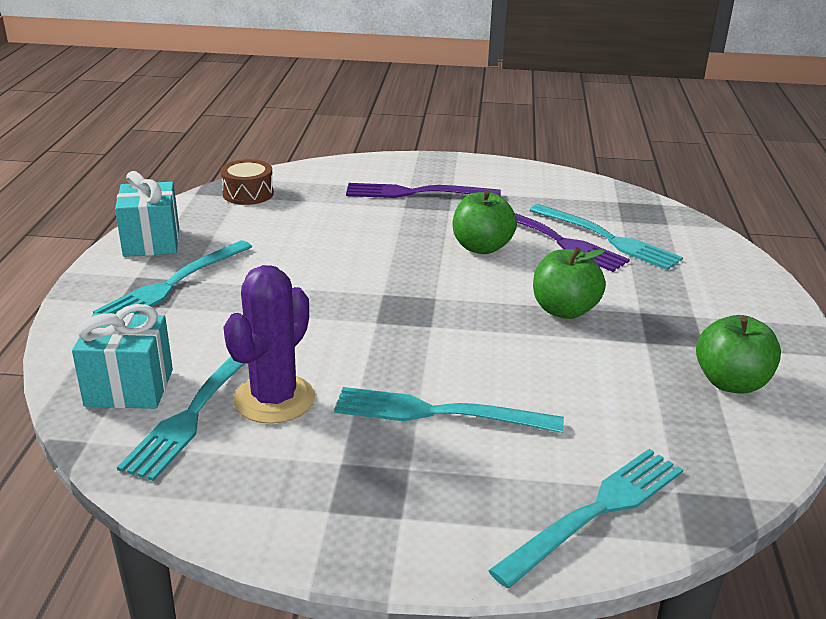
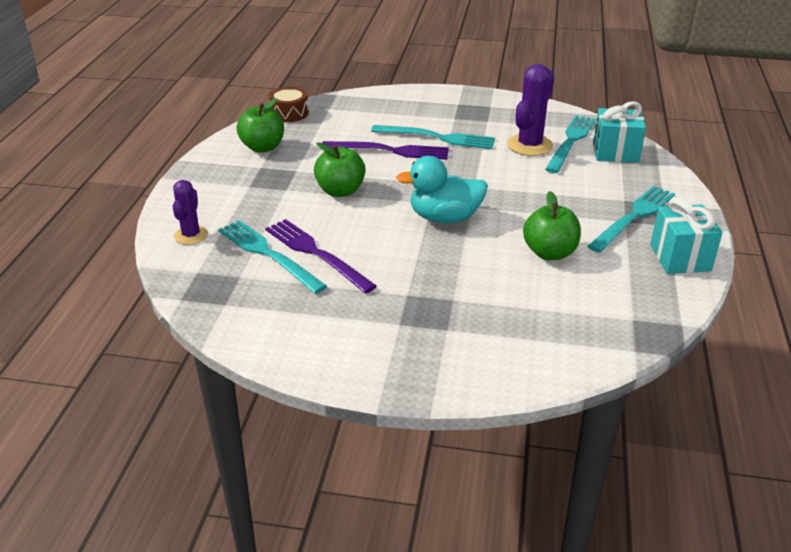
camera: 175 degrees left, 5 degrees up
brown drum [220,159,274,205] -> brown drum moved to [269,87,309,122]
purple fork [346,183,501,198] -> purple fork moved to [322,141,449,160]
green apple [453,190,517,254] -> green apple moved to [523,191,581,260]
turquoise fork [488,449,683,588] -> none
none -> purple cactus [173,180,208,245]
none -> turquoise duck [396,156,488,223]

